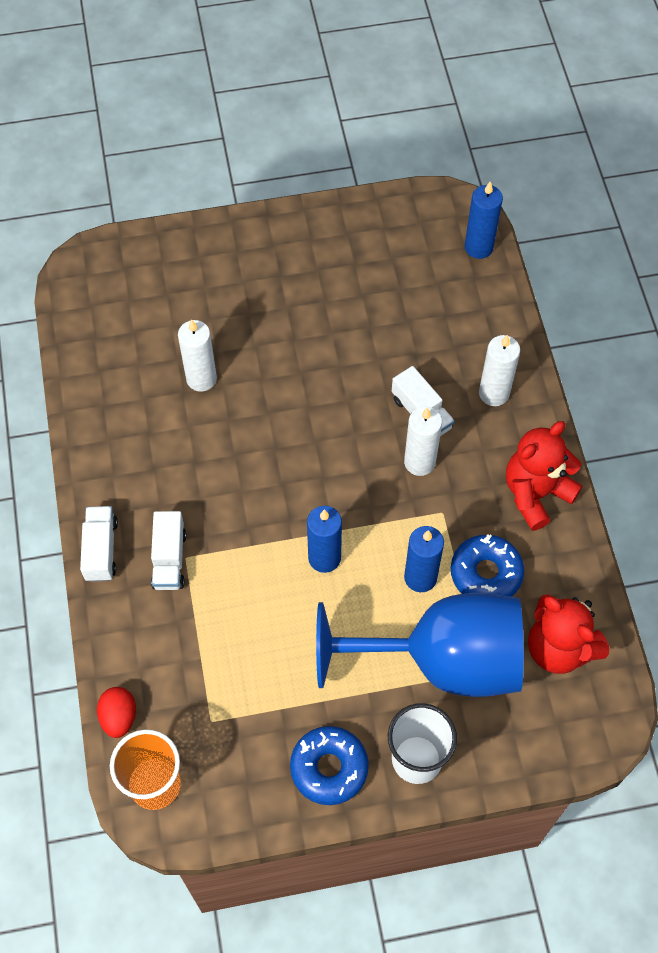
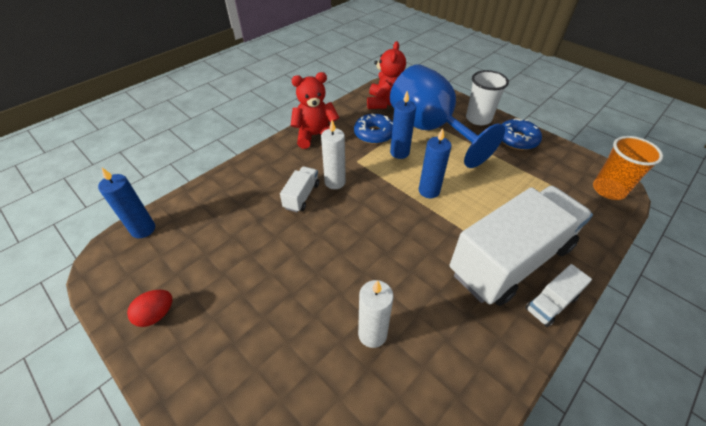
camera: 125 degrees left, 15 degrees down
red egg [97,687,136,738] -> red egg moved to [127,290,172,327]
white truck [151,511,186,590] -> white truck [450,186,593,306], size x2.41
white candle [479,335,520,406] -> none
red teddy bear [506,421,583,531] -> red teddy bear turned 150 degrees clockwise [291,72,340,149]

